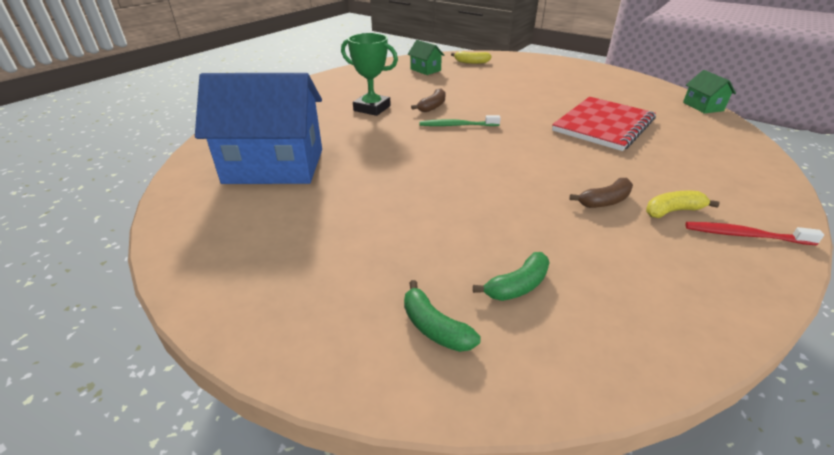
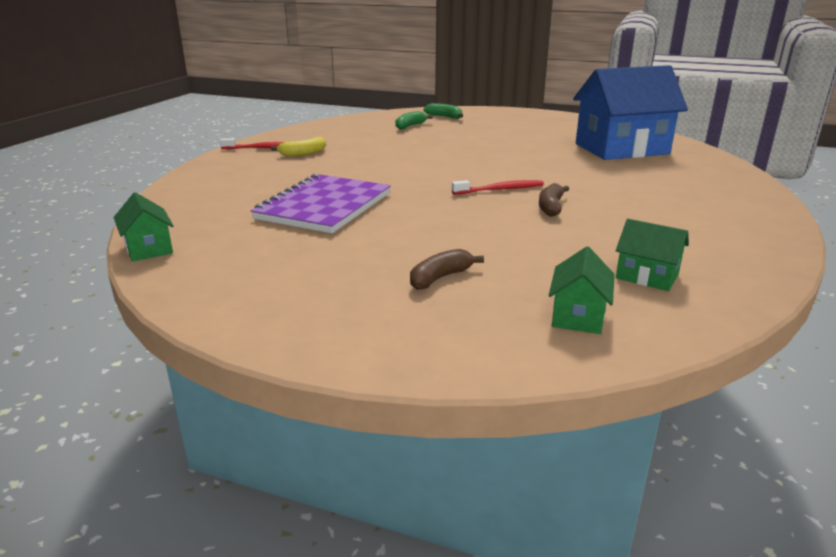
camera: 165 degrees right, 10 degrees down
green trophy [341,33,398,116] -> none
green toothbrush [420,115,501,126] -> red toothbrush [452,180,544,195]
yellow banana [451,51,492,64] -> green house [549,246,615,334]
red notebook [552,97,656,151] -> purple notebook [251,174,391,233]
brown banana [569,178,633,208] -> brown banana moved to [410,249,484,290]

